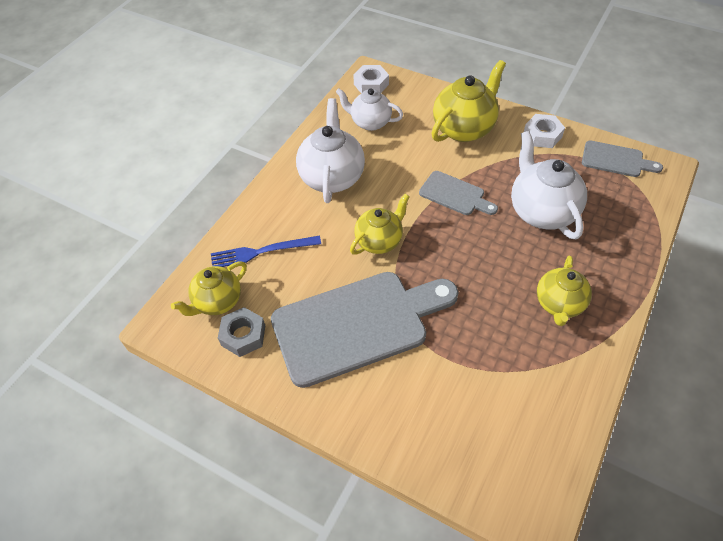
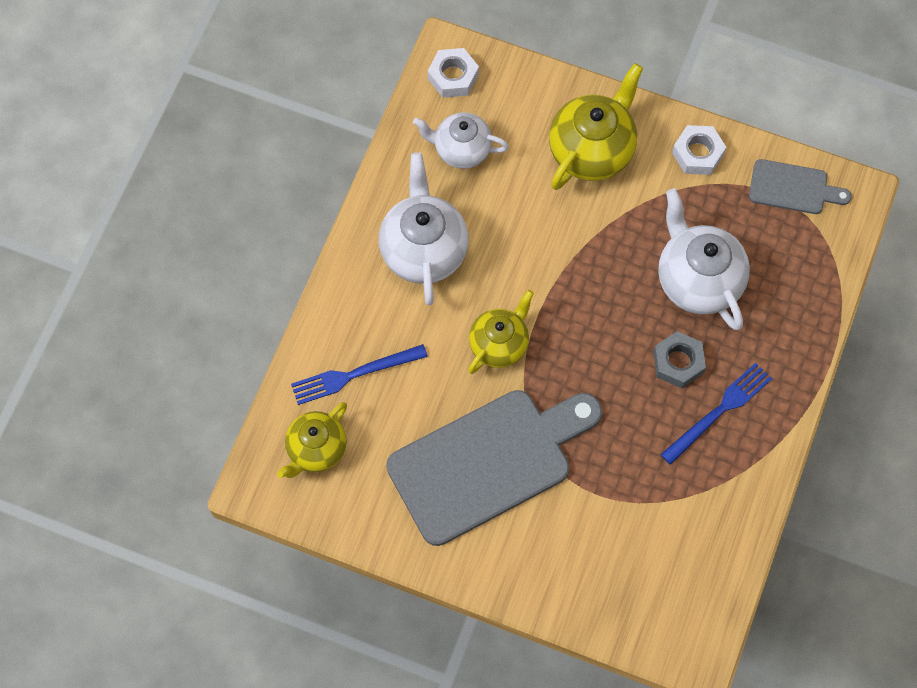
camera: 10 degrees left, 15 degrees up
grey nut [218,307,265,357] -> grey nut moved to [653,331,706,388]
grey cutting board [419,171,498,215] -> none
yellow teapot [537,256,592,326] -> blue fork [660,363,772,465]

